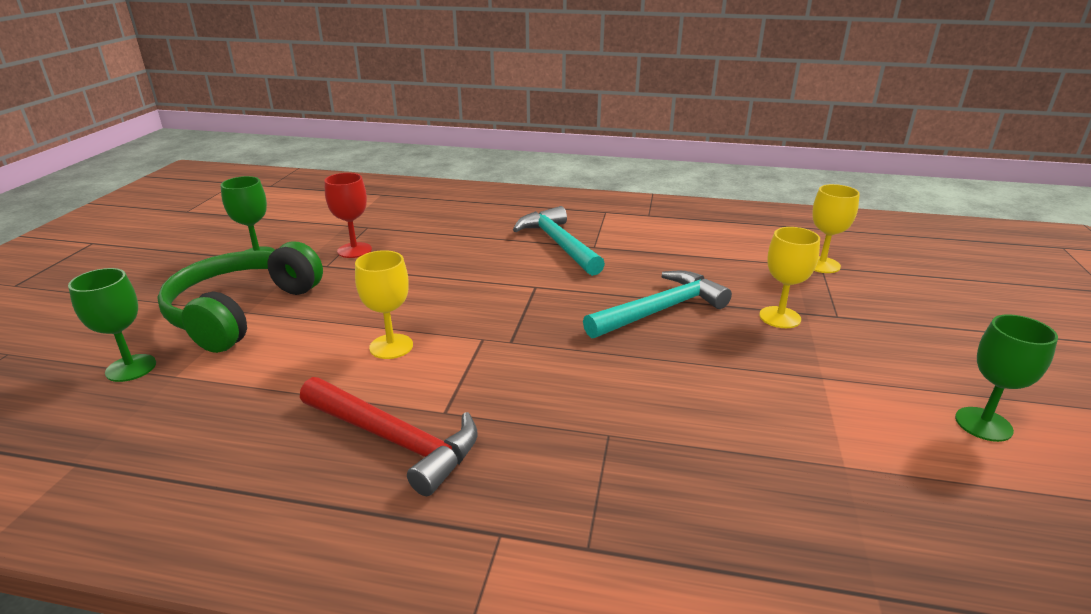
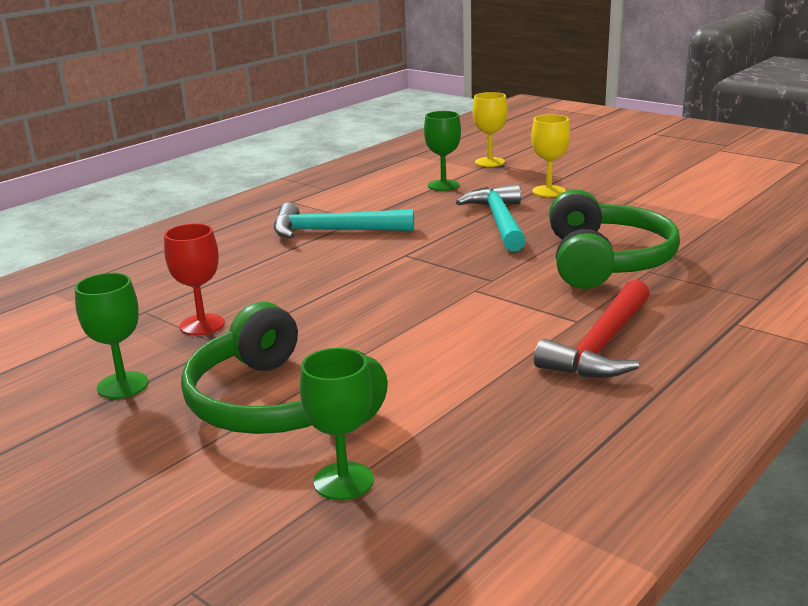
camera: 60 degrees left, 5 degrees down
red hammer [300,377,478,496] -> red hammer turned 150 degrees clockwise [534,280,650,378]
yellow goblet [355,250,413,359] -> none
green goblet [955,314,1058,442] -> green goblet moved to [424,111,461,191]
none -> green headphones [549,189,680,289]

